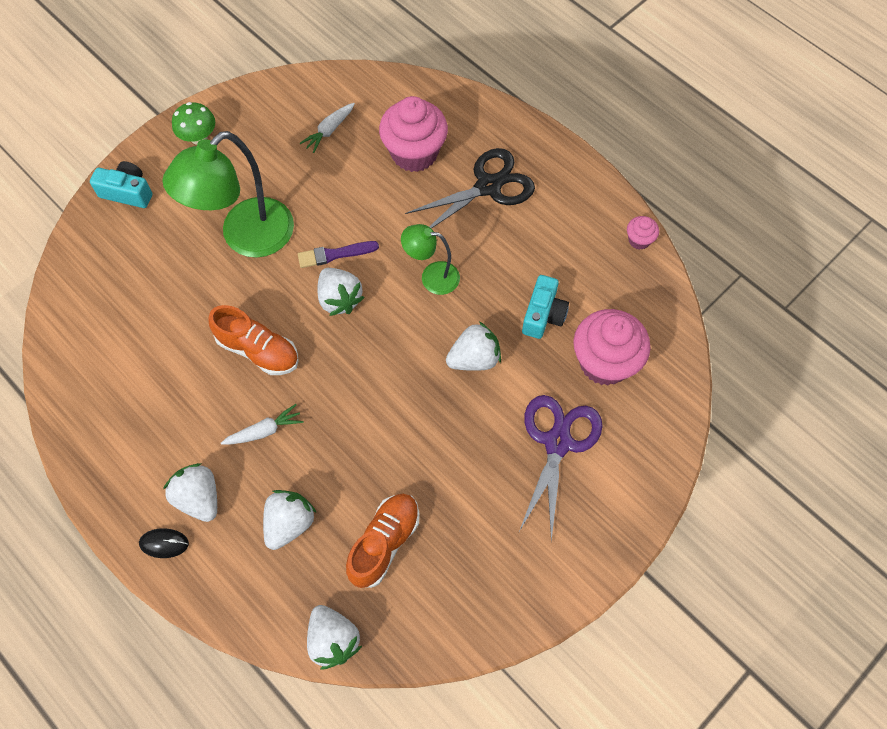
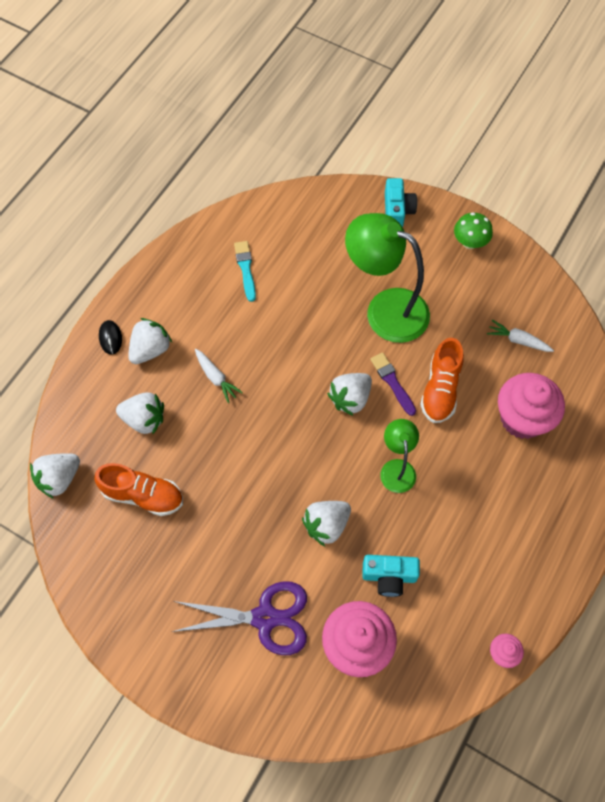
camera: 75 degrees right, 0 degrees up
orange shoe [208,305,299,375] -> orange shoe moved to [420,338,464,423]
black scissors [405,148,535,229] -> none
white strawberry [446,322,501,371] -> white strawberry turned 90 degrees clockwise [302,501,351,547]
none -> turquoise brush [234,241,256,302]

